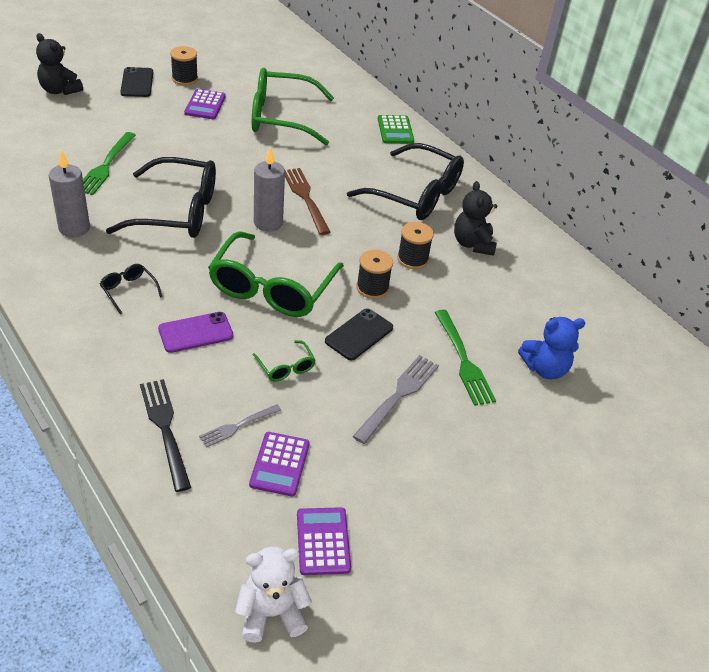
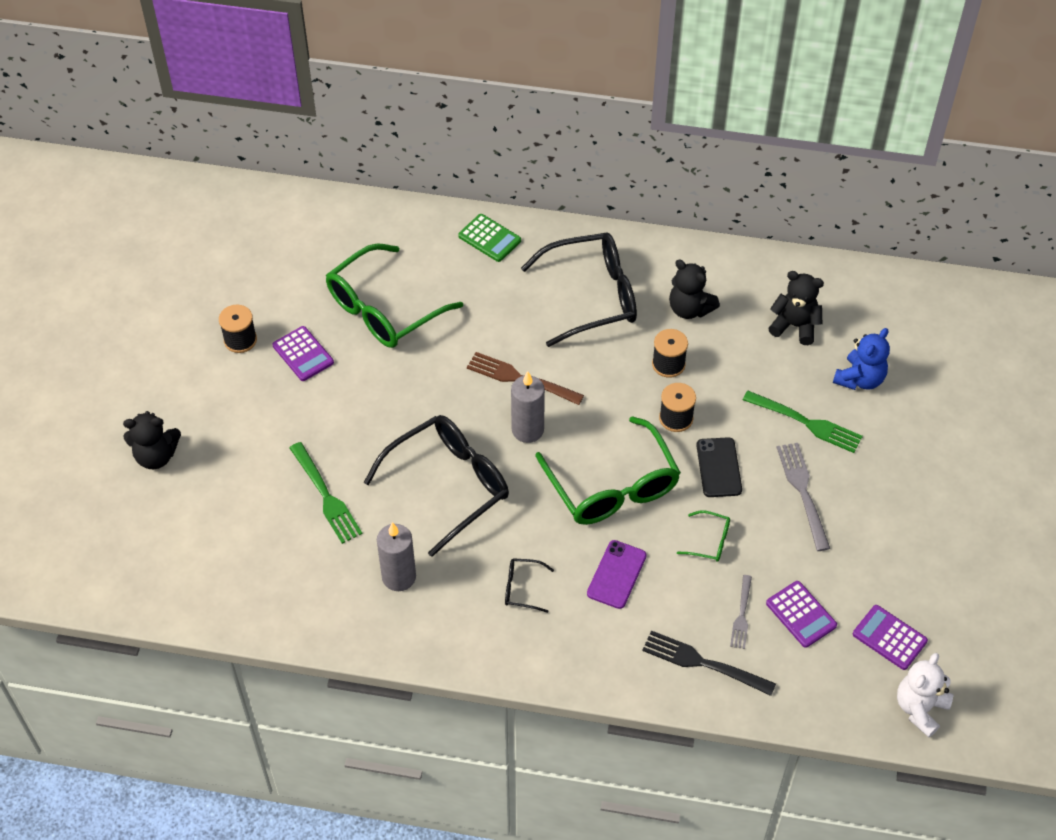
camera: 40 degrees left, 10 degrees up
black phone [120,67,153,97] -> none
none -> black teddy bear [768,271,824,345]

